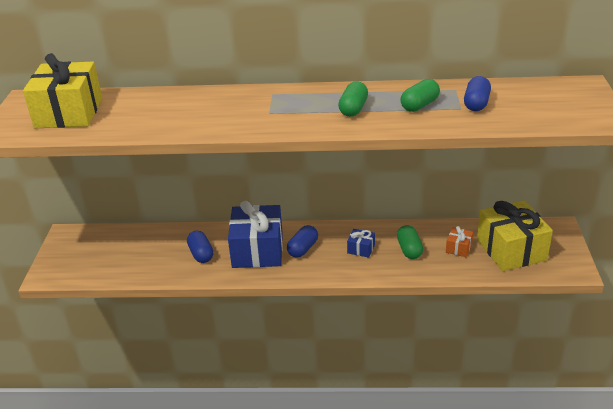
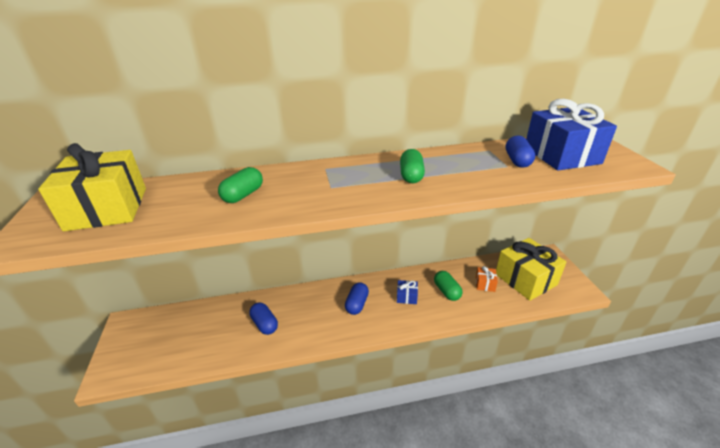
camera: 15 degrees left, 0 degrees up
blue gift [228,201,283,268] -> blue gift moved to [526,99,617,170]
green capsule [400,79,440,112] -> green capsule moved to [218,167,263,203]

